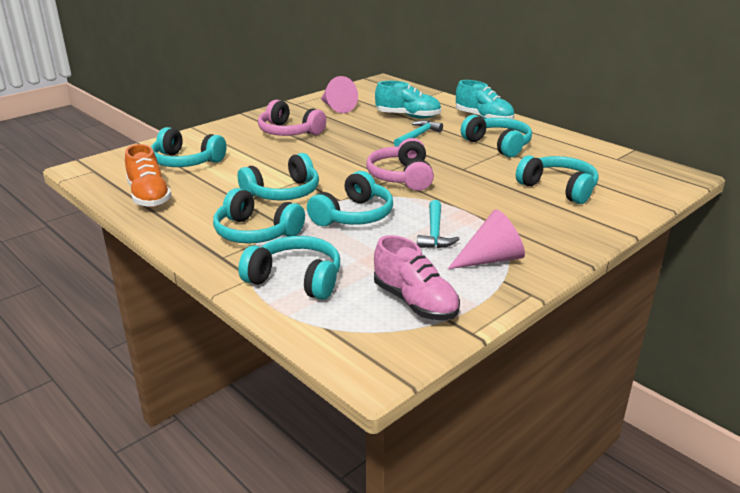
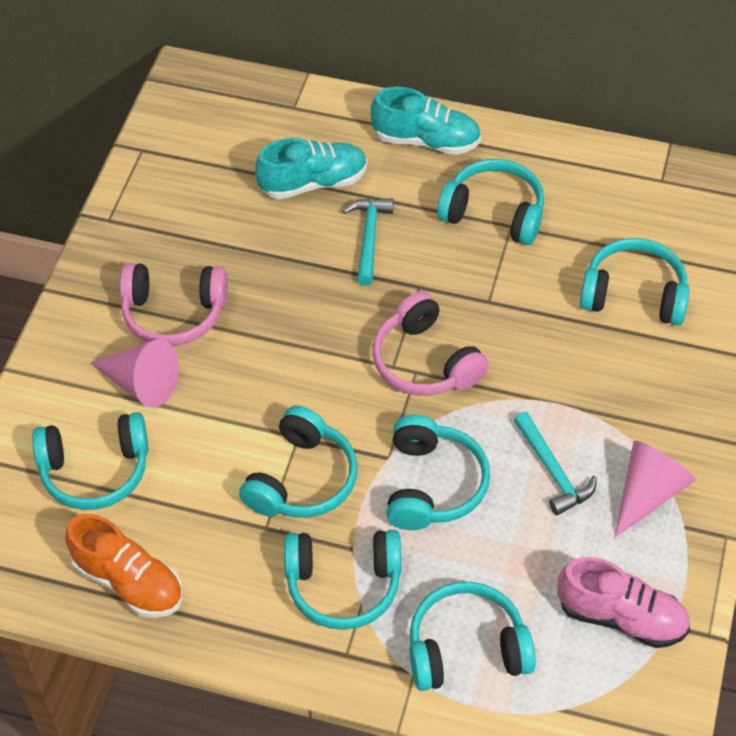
camera: 30 degrees left, 25 degrees up
pink cone [321,76,358,113] -> pink cone moved to [90,339,179,408]

